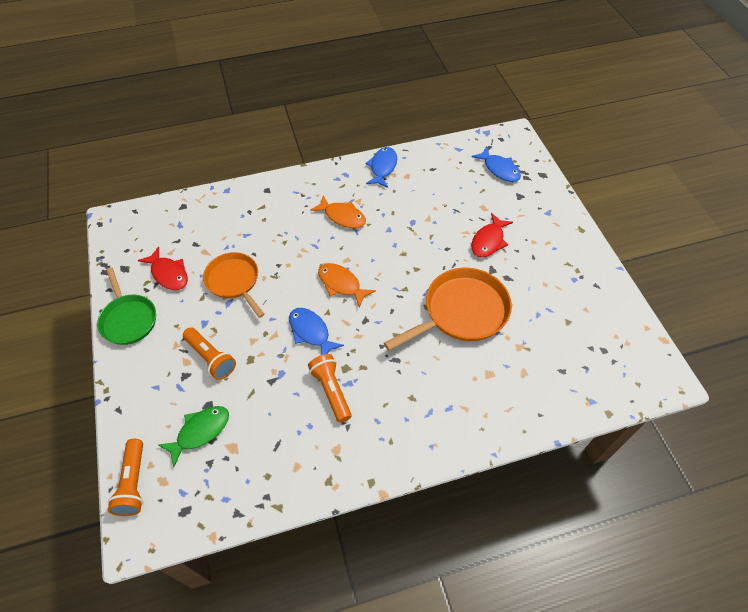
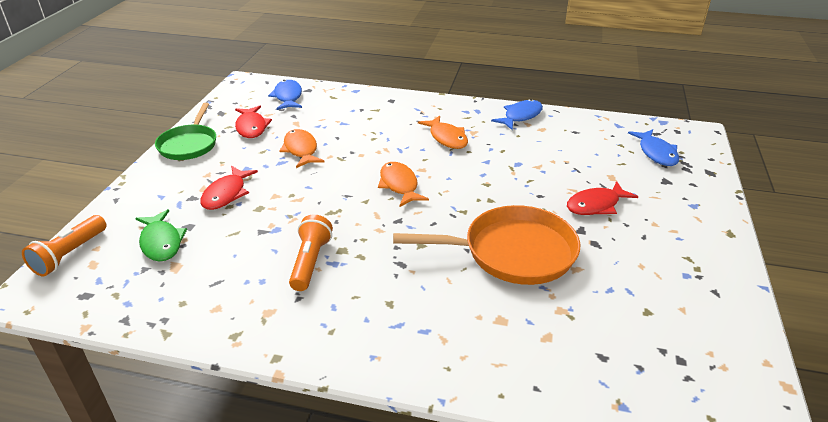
camera: 30 degrees right, 20 degrees down
green fish [158,406,229,467] -> green fish turned 75 degrees clockwise [135,209,187,262]
orange flashlight [183,327,236,380] -> red fish [200,166,258,210]
orange pan [203,252,265,318] -> orange fish [279,129,324,168]
blue fish [289,308,344,355] -> blue fish moved to [268,80,302,110]

